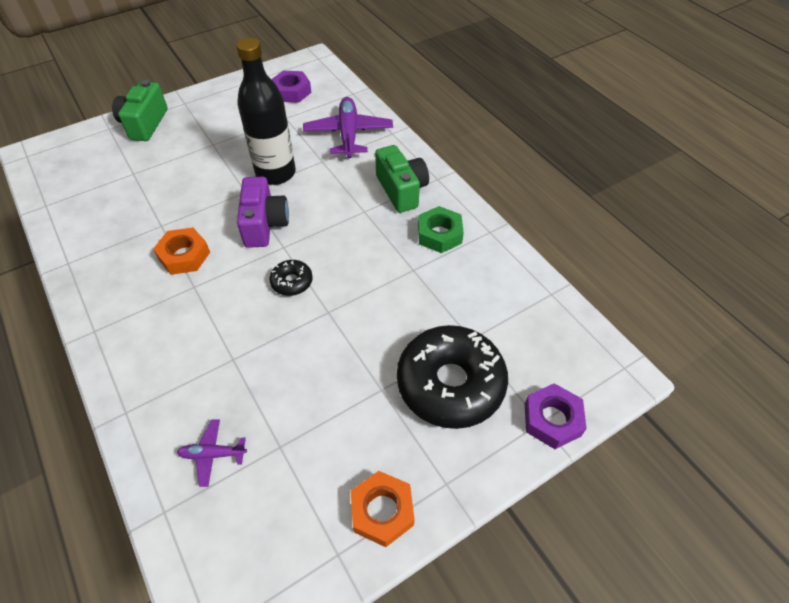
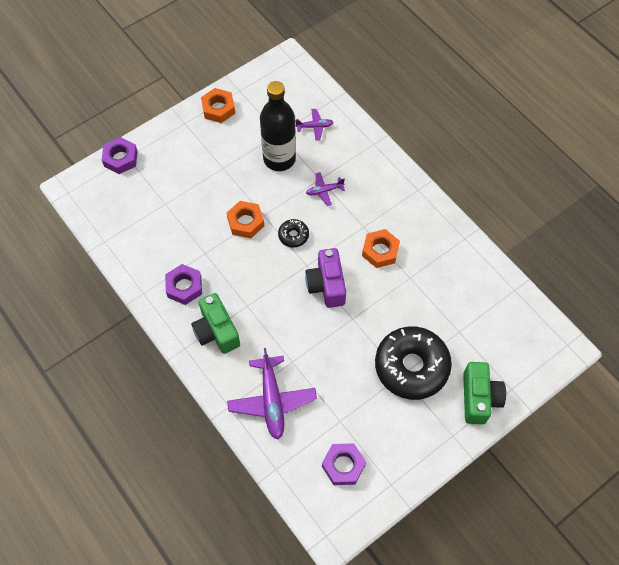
camera: 175 degrees right, 10 degrees up
black bottle [236,38,296,185] -> black bottle moved to [260,81,296,171]
black donut [397,325,508,429] -> black donut moved to [375,326,452,400]
green nut [418,206,464,253] -> purple nut [165,264,202,305]
none -> orange nut [227,201,264,238]
none -> purple plane [306,172,345,206]

